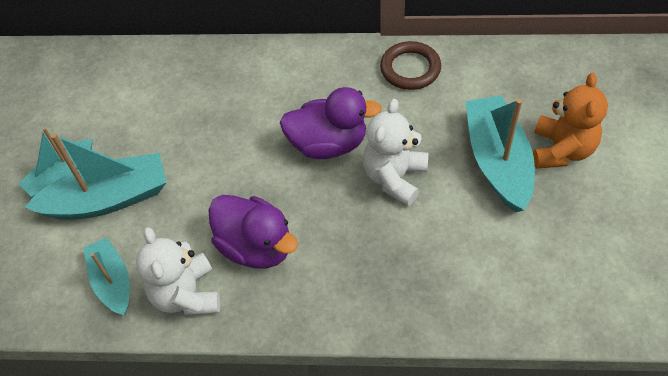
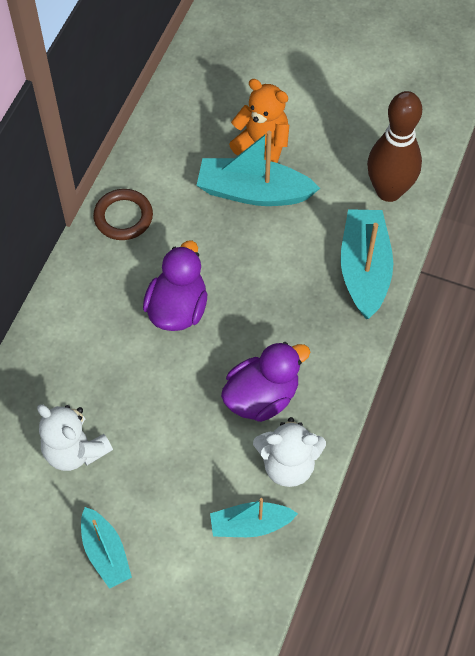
camera: 75 degrees left, 5 degrees up
turquoise boat [25,133,167,220] -> turquoise boat moved to [341,209,393,319]
white teddy bear [363,99,428,206] -> white teddy bear moved to [37,404,113,471]
none -> brown bowling pin [367,91,422,202]

